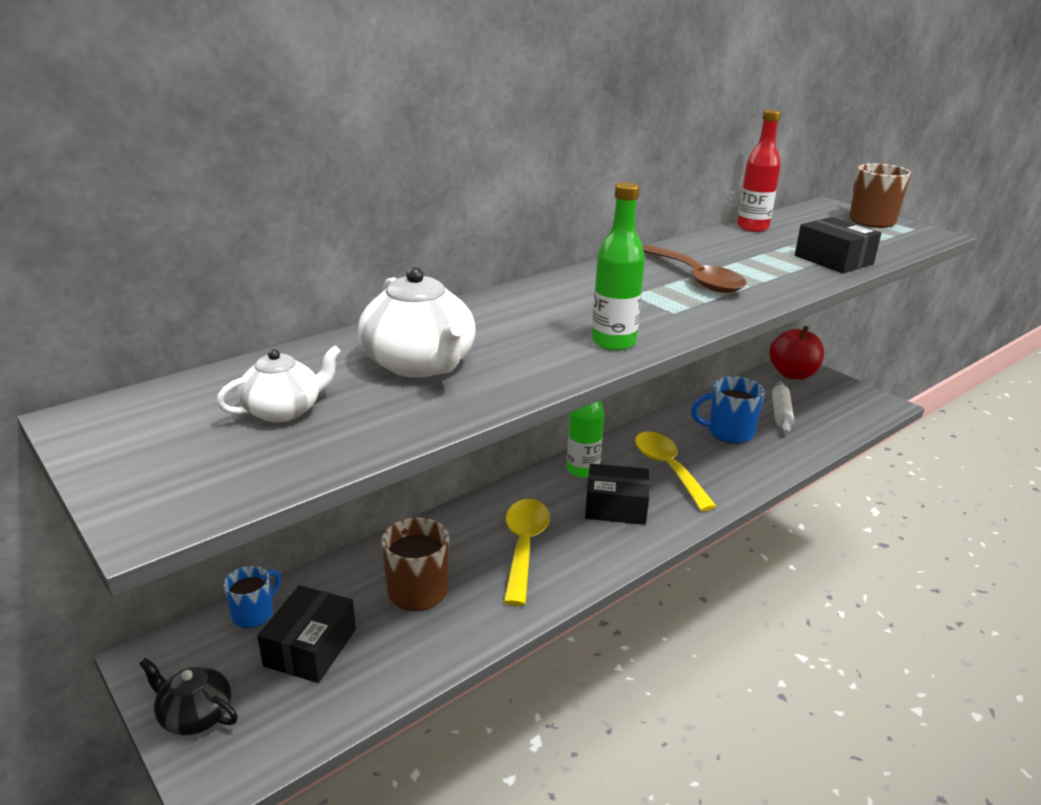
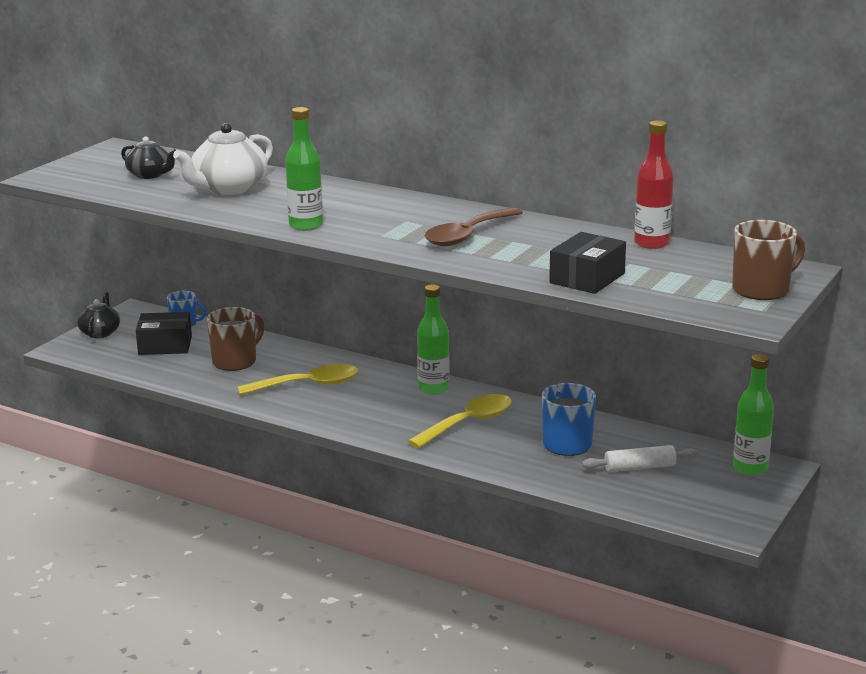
camera: 70 degrees right, 5 degrees down
white teapot [216,345,341,422] -> black teapot [121,136,176,179]
black box [585,464,650,525] -> none
red apple [770,326,824,380] -> green bottle [733,354,774,475]

